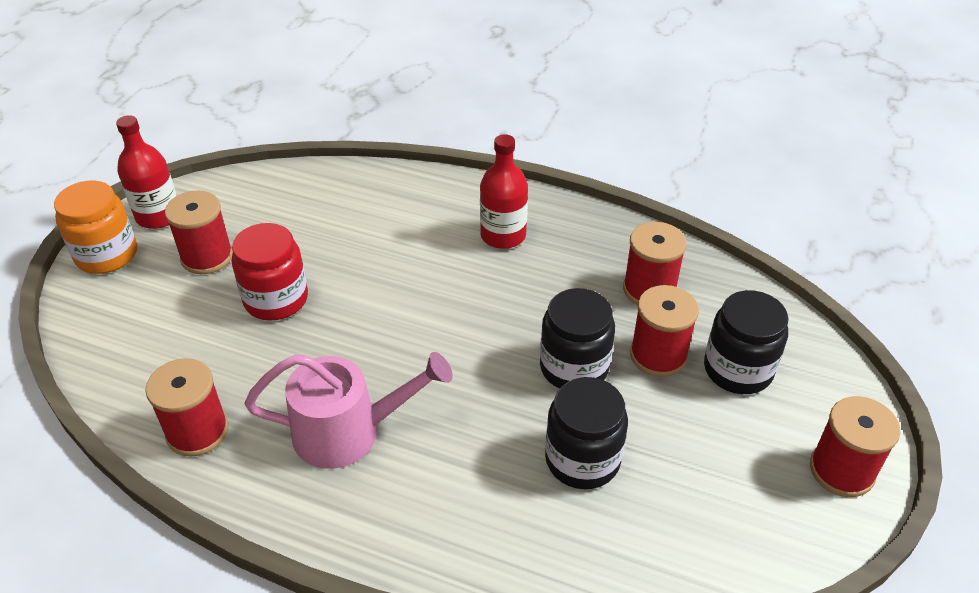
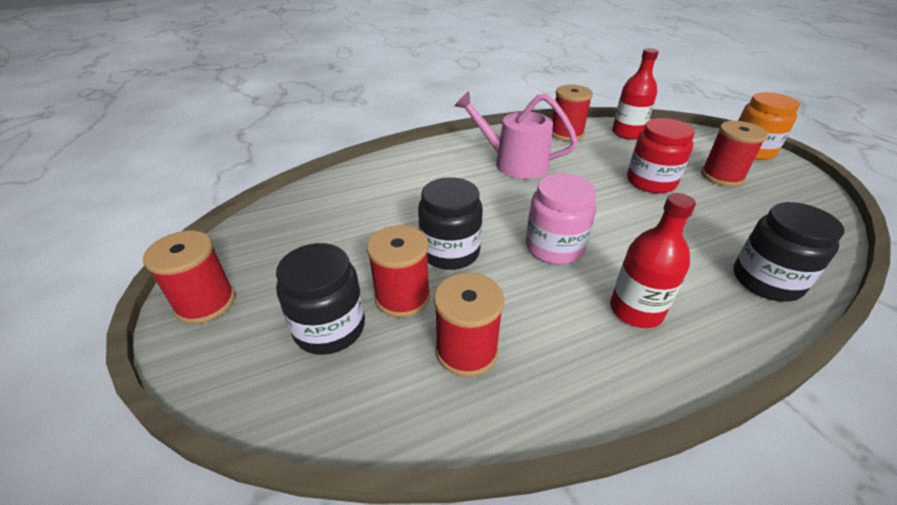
camera: 135 degrees right, 5 degrees down
red bottle [116,115,177,229] -> red bottle moved to [612,48,659,139]
pink watering can [244,352,453,469] -> pink watering can turned 75 degrees clockwise [454,91,578,179]
black jar [545,377,628,489] -> black jar moved to [734,202,844,302]
none -> pink jar [526,173,596,265]

